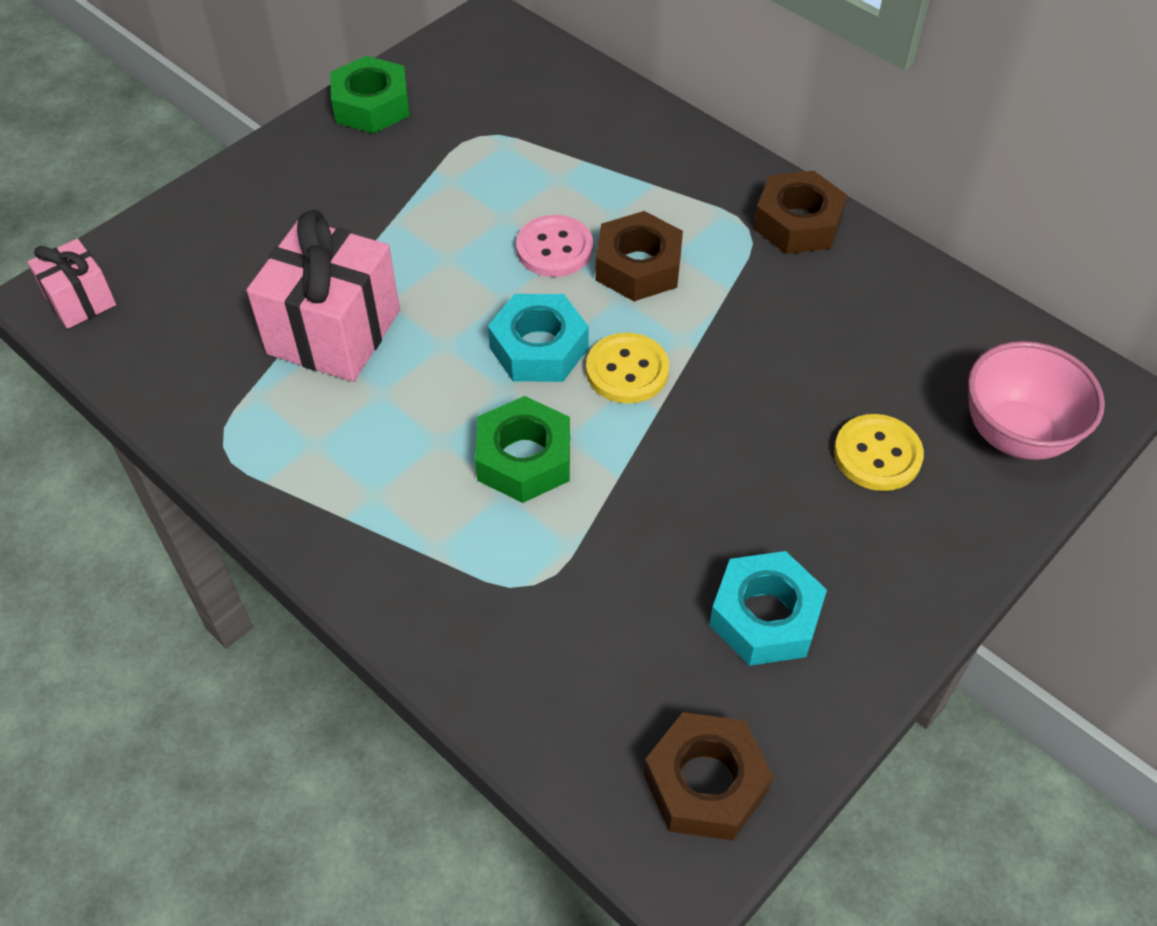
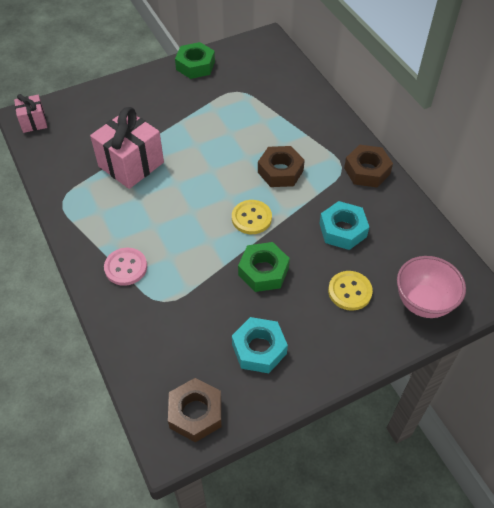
camera: 20 degrees right, 0 degrees up
green nut [475,396,570,503] -> green nut moved to [238,242,290,292]
turquoise nut [488,294,589,382] -> turquoise nut moved to [319,201,369,250]
pink button [516,215,593,277] -> pink button moved to [104,248,147,286]

